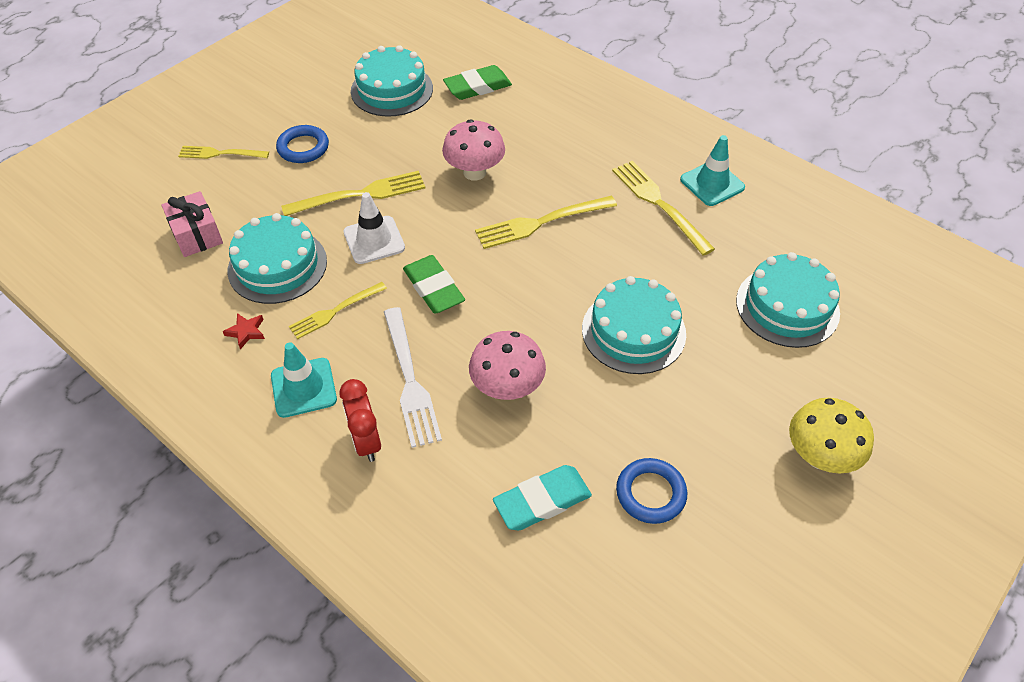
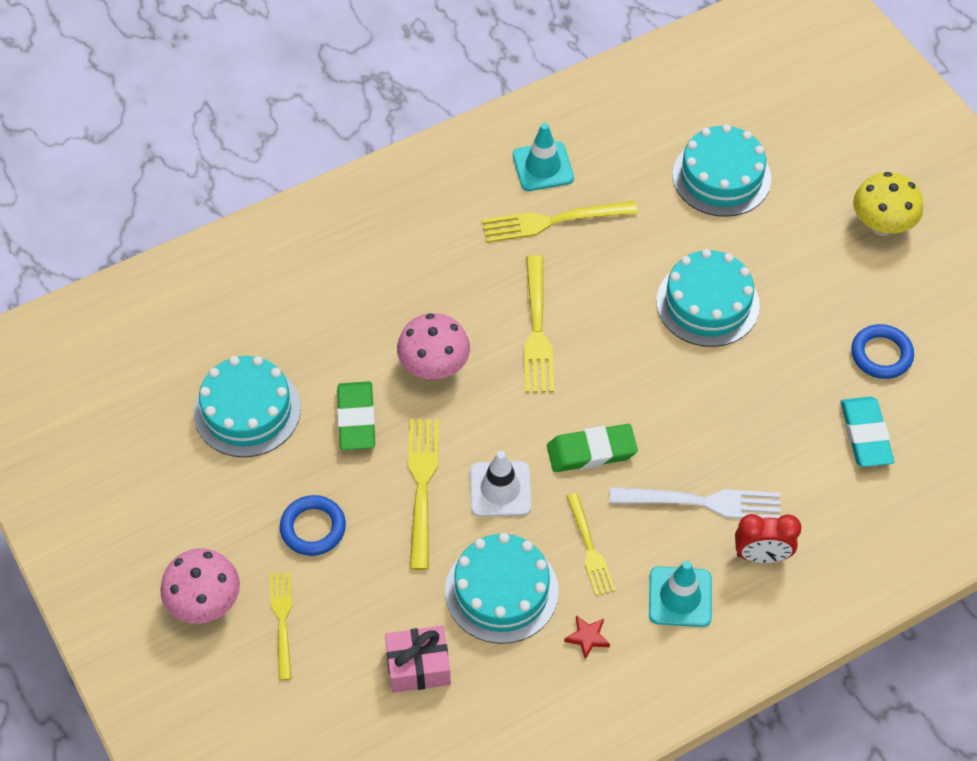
camera: 70 degrees left, 5 degrees up
yellow fork [178,146,269,159] -> yellow fork turned 150 degrees clockwise [270,572,292,680]
green eraser [443,65,512,100] -> green eraser moved to [337,381,375,450]
pink mushroom [469,331,546,400] -> pink mushroom moved to [160,548,240,624]

